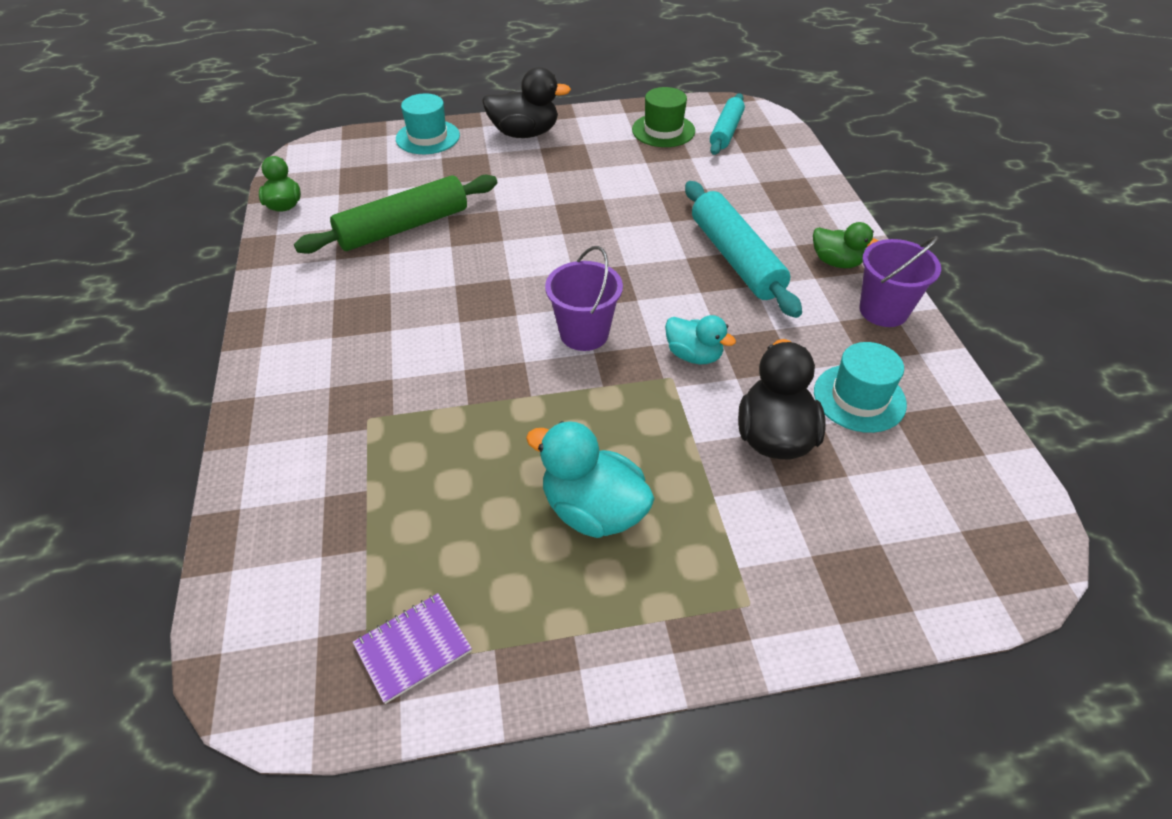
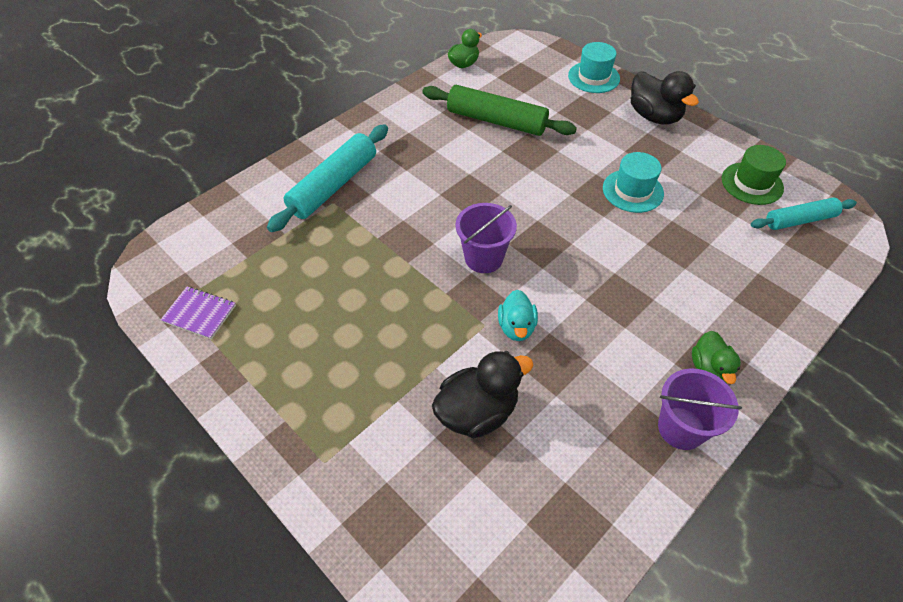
camera: 55 degrees right, 5 degrees up
turquoise duck [526,421,655,538] -> none
turquoise rolling pin [685,181,802,318] -> turquoise rolling pin moved to [267,124,388,232]
turquoise hat [814,342,907,433] -> turquoise hat moved to [603,152,664,213]

